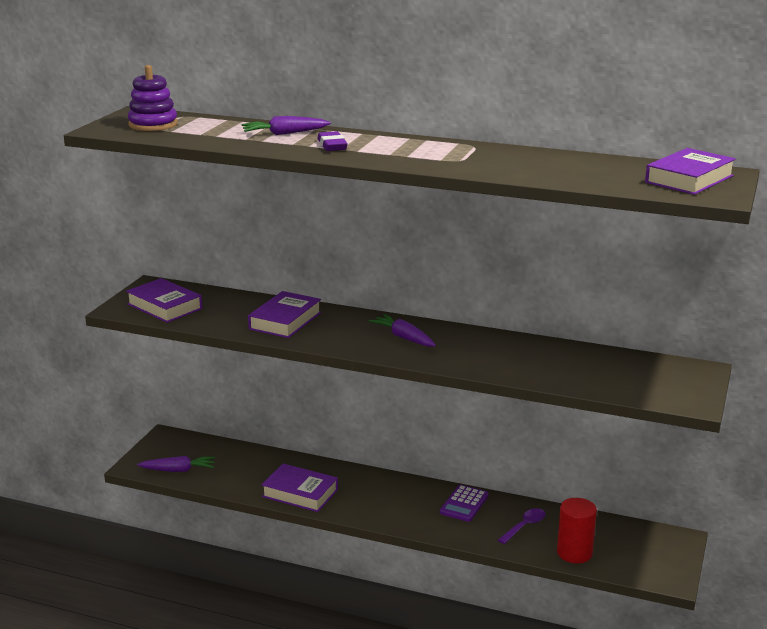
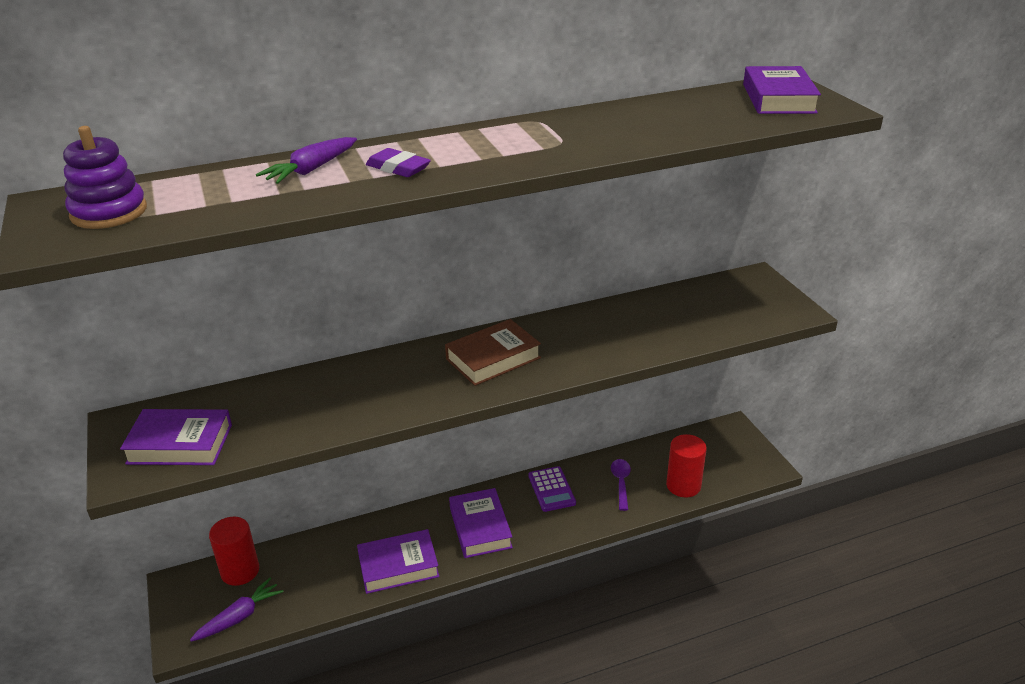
camera: 40 degrees left, 10 degrees up
purple book [248,291,321,338] -> purple book moved to [449,488,513,558]
purple carrot [369,314,436,347] -> brown book [445,319,541,386]
none -> red cylinder [209,517,259,586]

